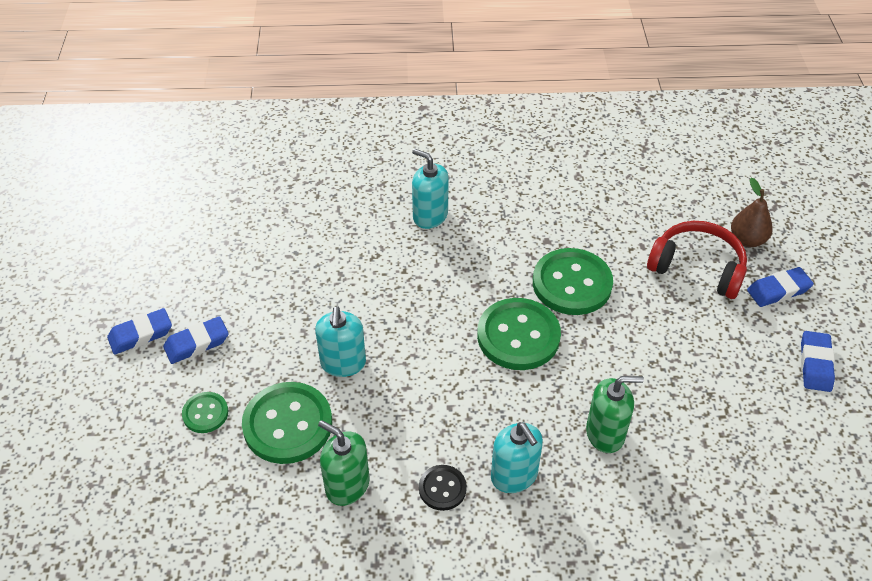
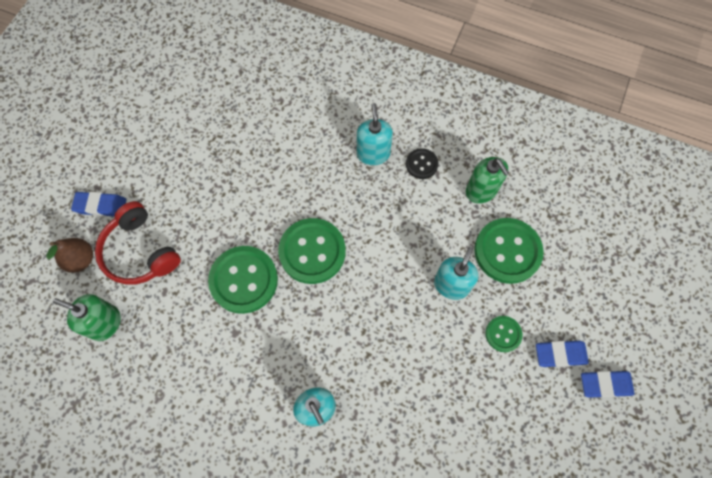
camera: 155 degrees left, 20 degrees up
green button [182,392,228,433] -> green button moved to [486,316,523,352]
green soap dispenser [586,376,644,453] -> green soap dispenser moved to [53,294,121,341]
blue eraser [801,331,835,392] -> none

